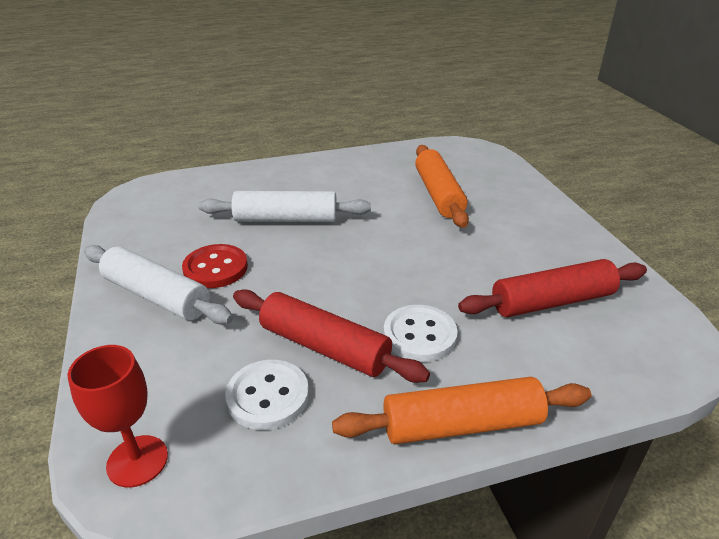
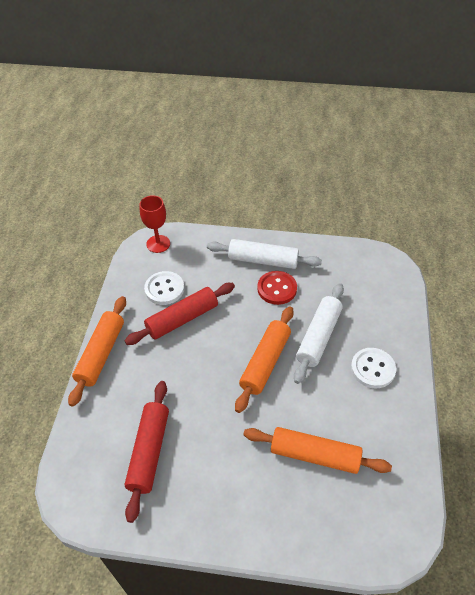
camera: 115 degrees right, 15 degrees up
white rolling pin [84,245,233,324] -> white rolling pin turned 45 degrees clockwise [207,239,322,269]
white button [384,305,458,362] -> white button moved to [351,348,396,388]
none -> orange rolling pin [235,306,294,413]

